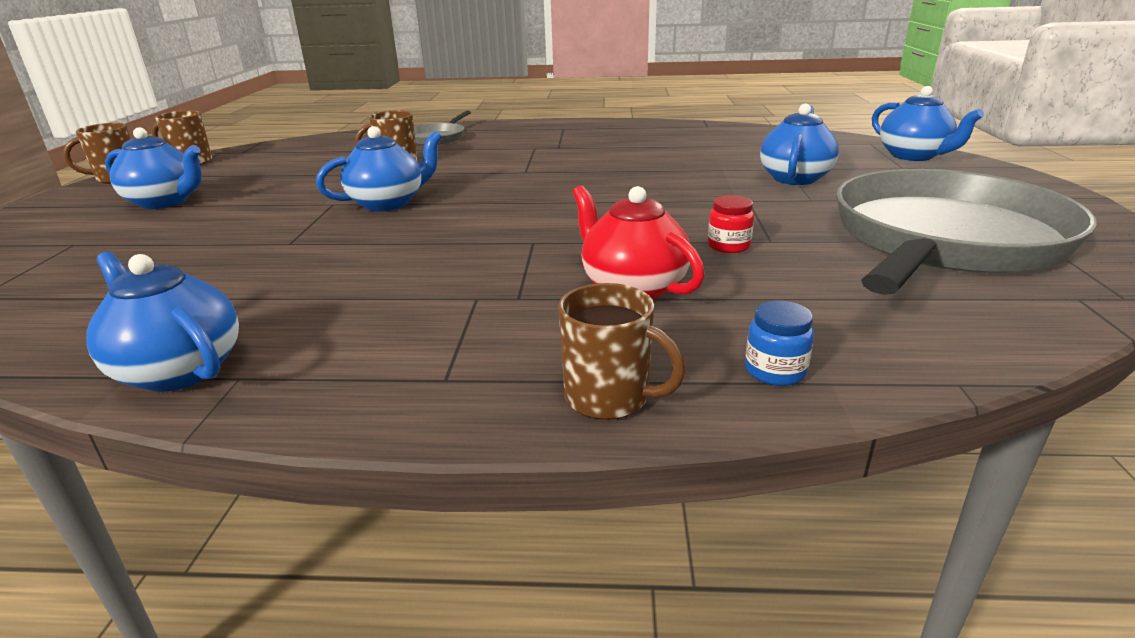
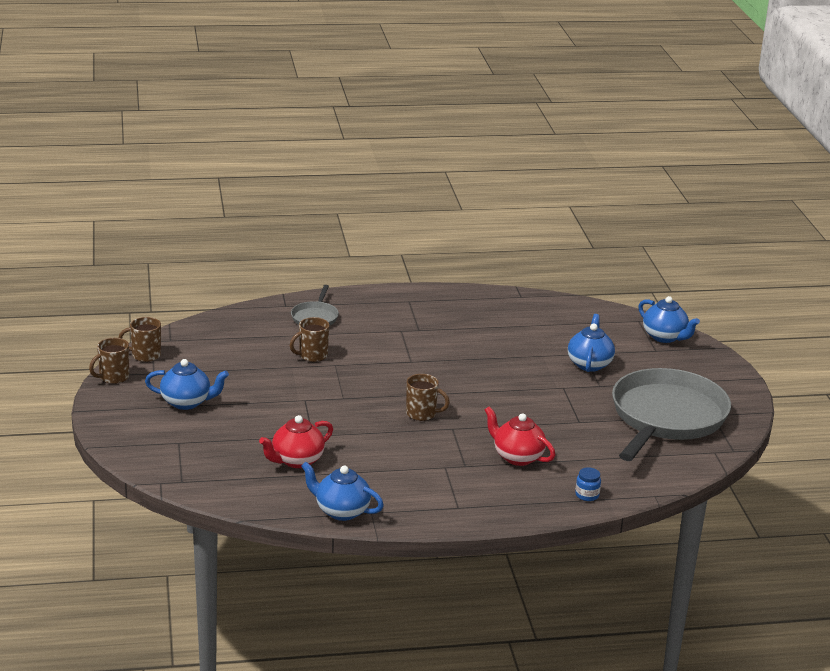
camera: 15 degrees left, 0 degrees up
blue teapot [316,126,442,211] -> none
brown mug [558,283,686,420] -> brown mug moved to [406,374,450,421]
red jar [708,196,754,253] -> none
none -> red teapot [259,415,333,468]

